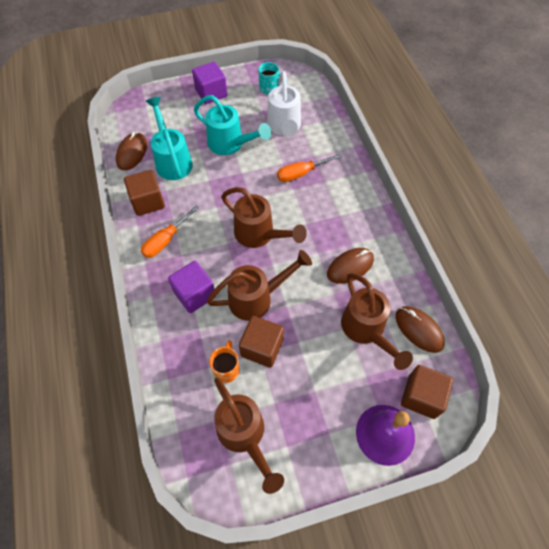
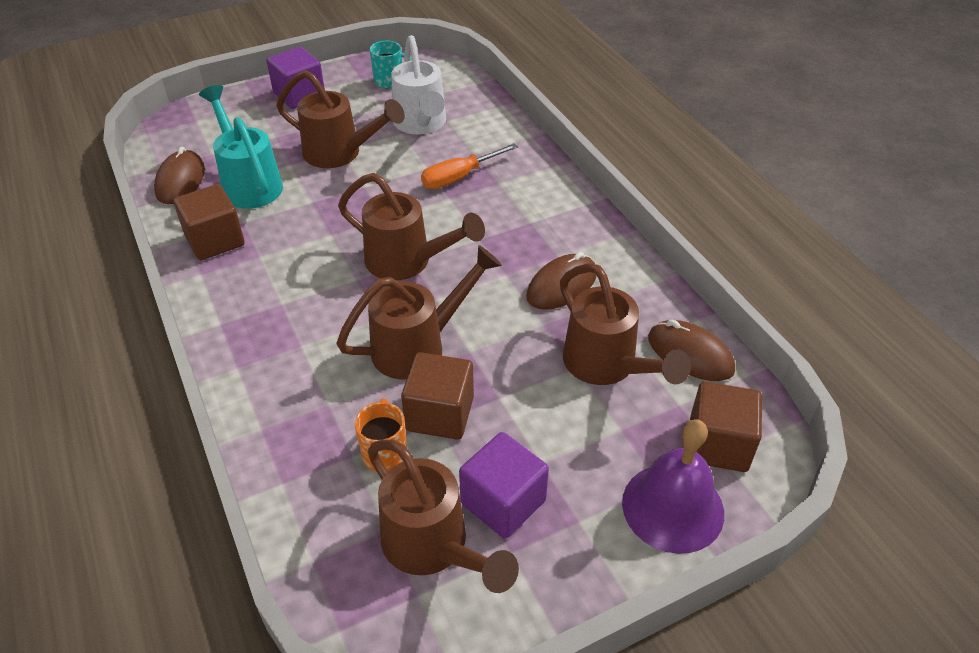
camera: 10 degrees left, 15 degrees down
orange screwdriver [141,205,200,258] -> none
purple cube [168,261,216,313] -> purple cube moved to [459,432,549,539]
turquoise watering can [194,95,271,155] -> brown watering can [276,70,405,168]

